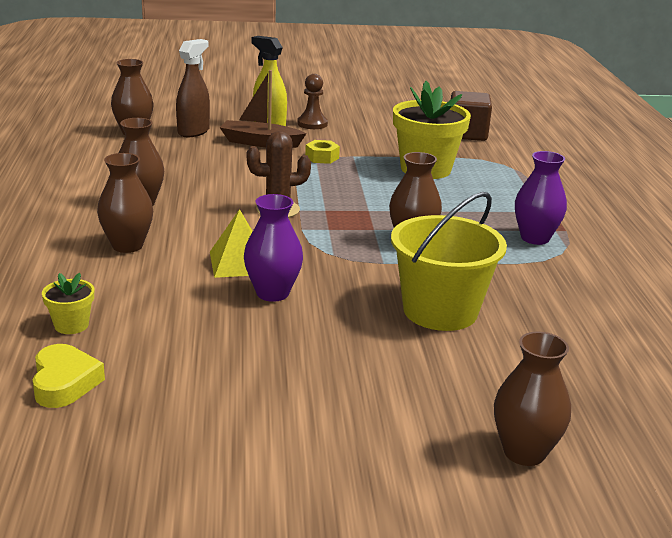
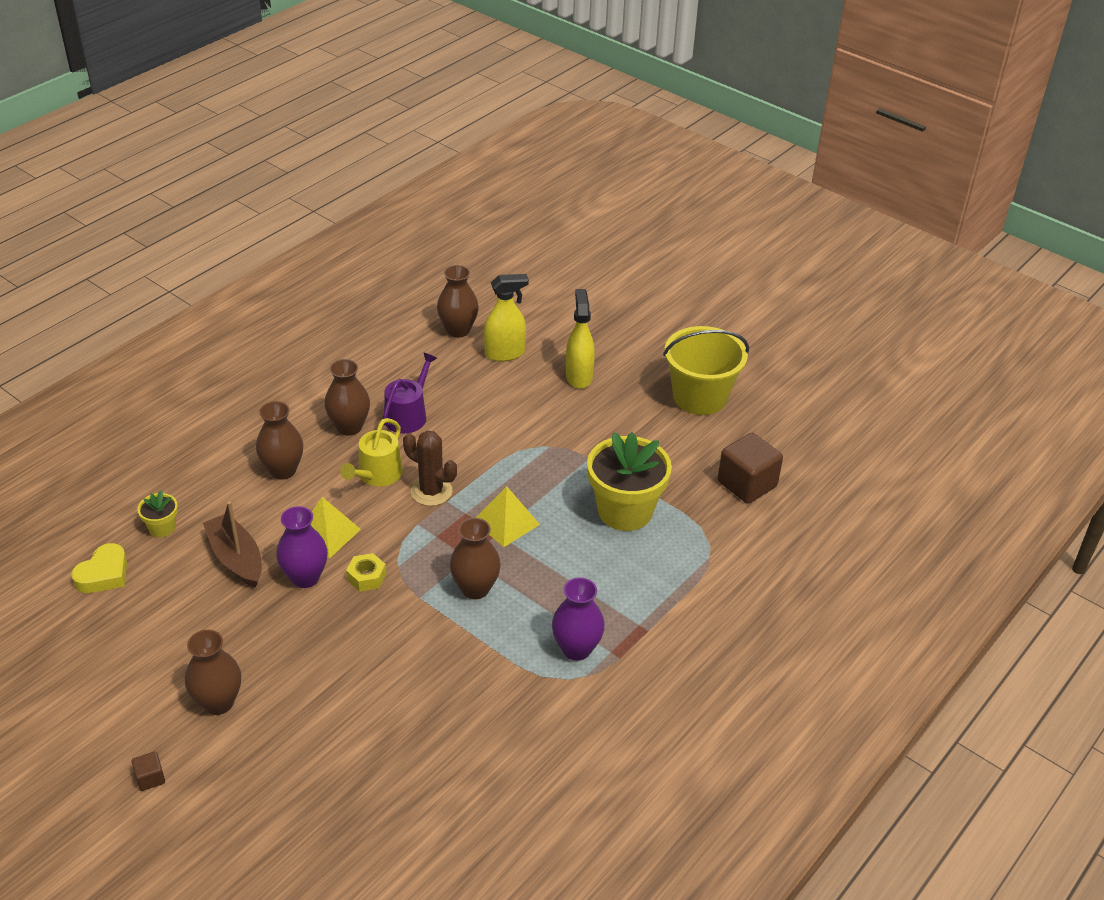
camera: 45 degrees right, 15 degrees up
brown spray bottle [176,39,210,137] -> yellow spray bottle [484,274,529,361]
brown boat [220,70,306,148] -> brown boat moved to [203,501,262,588]
brown pawn [297,74,328,129] -> none
yellow nut [305,140,340,164] -> yellow nut moved to [346,553,386,592]
yellow bucket [391,192,507,331] -> yellow bucket moved to [663,326,749,415]
brown vase [494,332,571,466] -> brown vase moved to [185,630,241,715]
none -> brown cube [132,751,165,791]
none -> yellow watering can [340,418,403,487]
none -> purple watering can [383,353,437,433]
none -> yellow pyramid [476,486,540,547]

